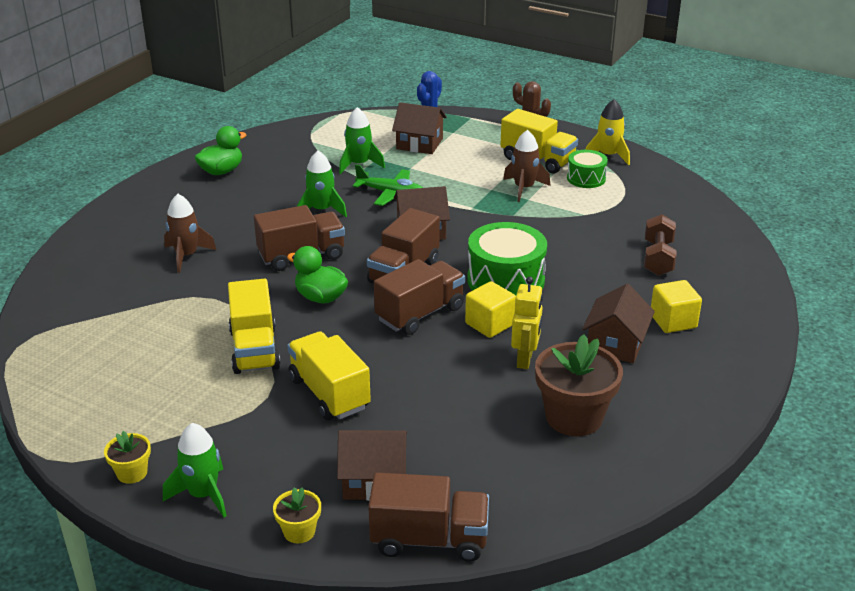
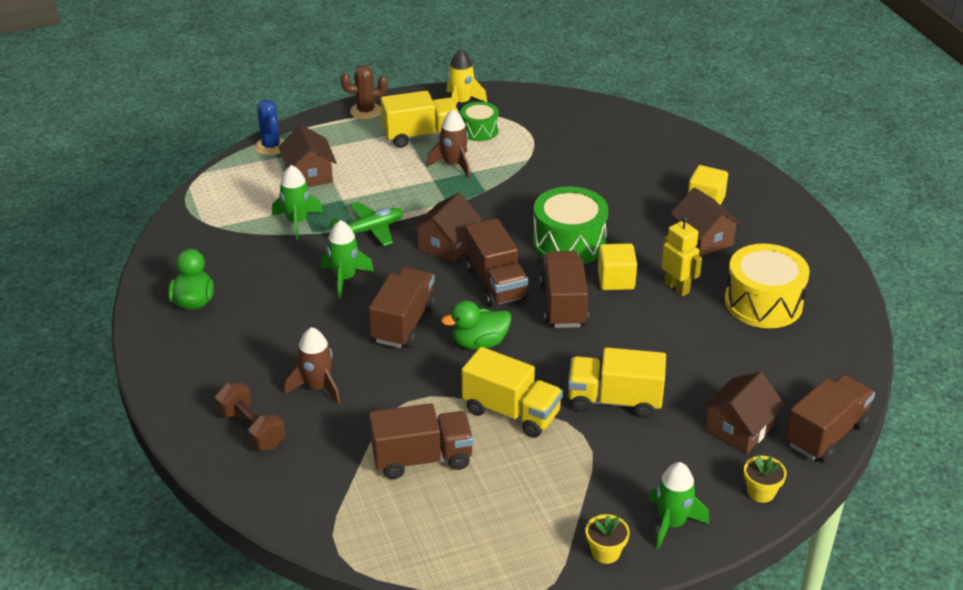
camera: 50 degrees left, 5 degrees up
brown house [392,102,447,154] -> brown house turned 75 degrees counterclockwise [278,124,337,187]
brown flower pot [535,334,623,436] -> yellow drum [725,243,810,328]
brown dumbbell [644,214,676,276] -> brown dumbbell moved to [215,382,285,450]
none -> brown truck [369,403,474,479]

